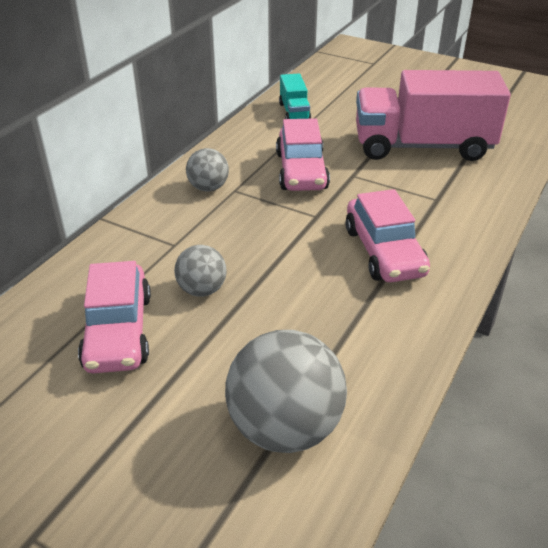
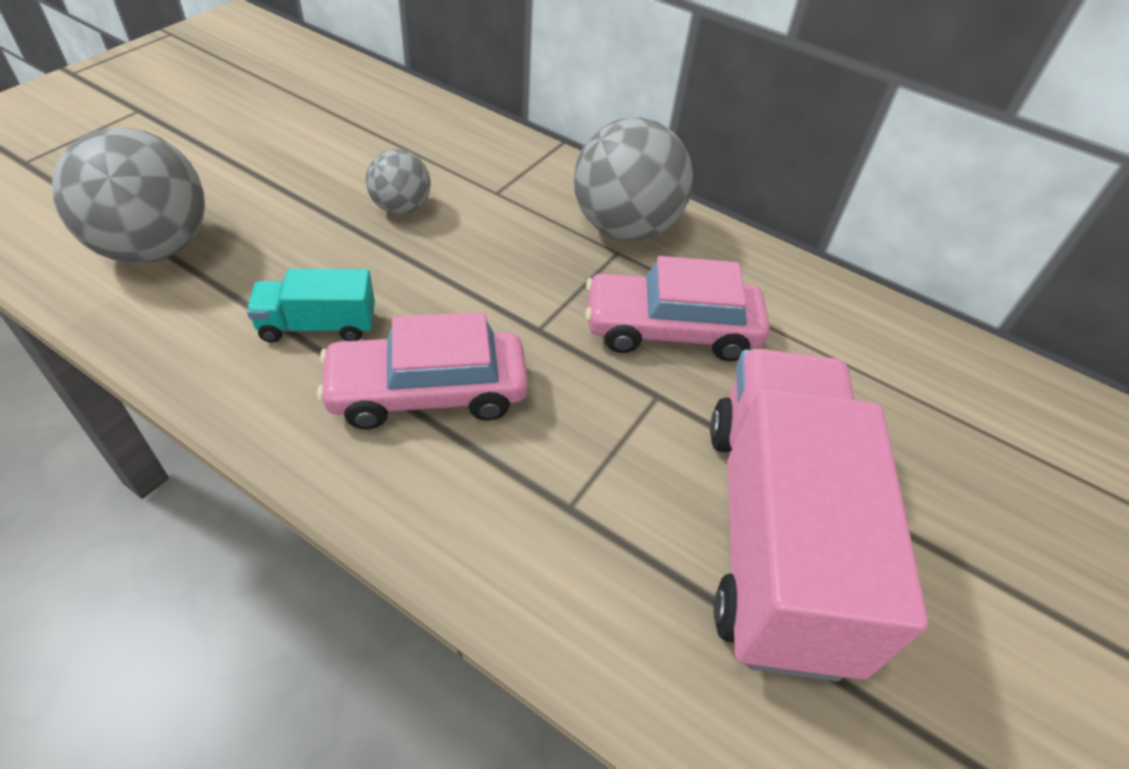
camera: 90 degrees right, 10 degrees up
pink car [78,261,151,373] -> none
grey ball [186,148,229,191] -> grey ball [574,117,693,241], size x1.84
turquoise truck [279,73,311,119] -> turquoise truck moved to [247,269,375,342]

